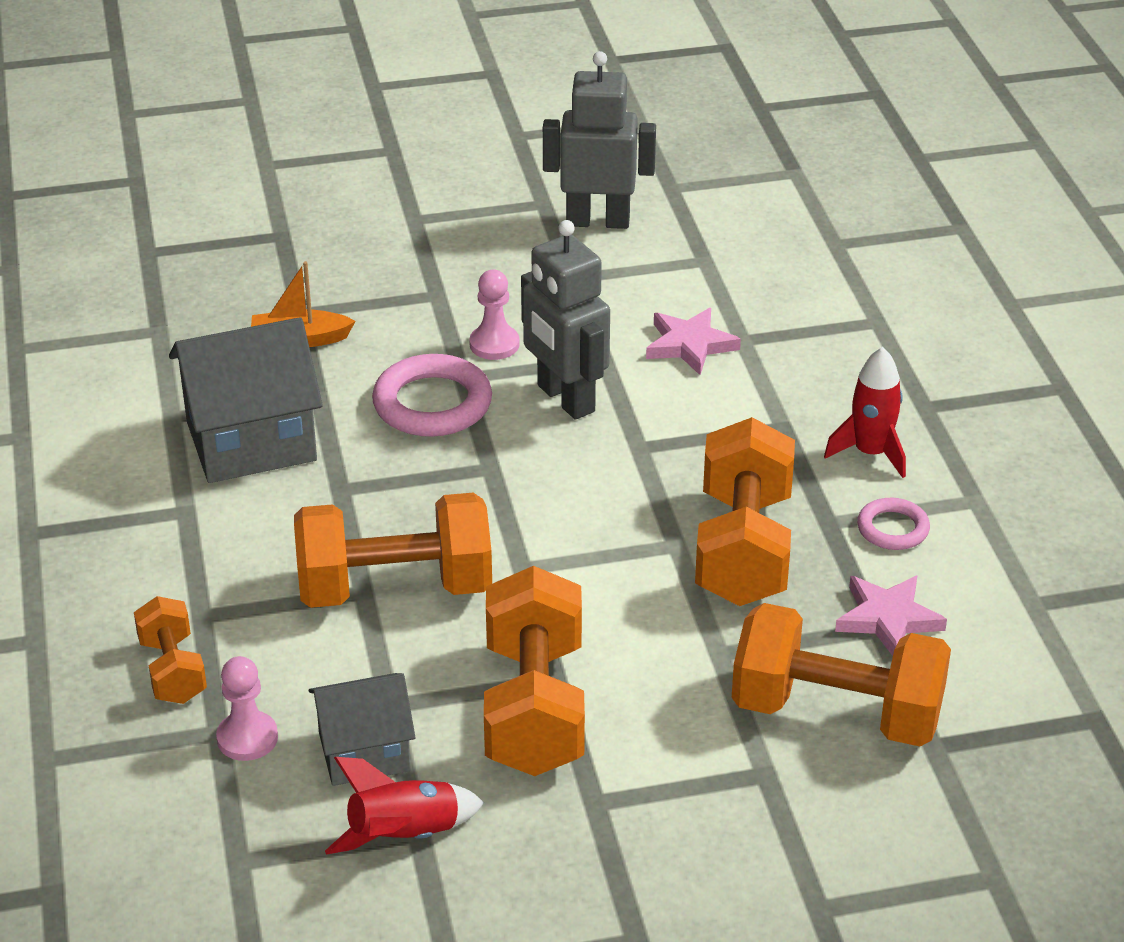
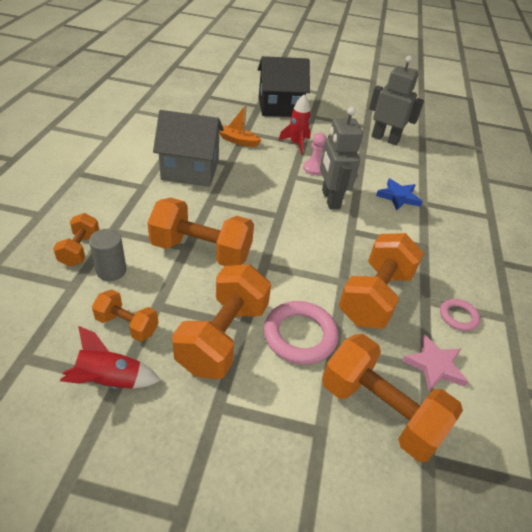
camera: 20 degrees right, 5 degrees up
pink pawn [216,656,278,761] -> none
grey house [309,673,416,786] -> orange dumbbell [92,290,159,342]
pink ring [372,354,492,437] -> pink ring moved to [264,301,338,364]
pink star [646,308,741,375] -> blue star [376,178,423,211]
red rocket [824,347,906,478] -> red rocket moved to [279,94,311,155]
none -> grey cylinder [89,229,126,281]
none -> black house [258,56,310,117]

